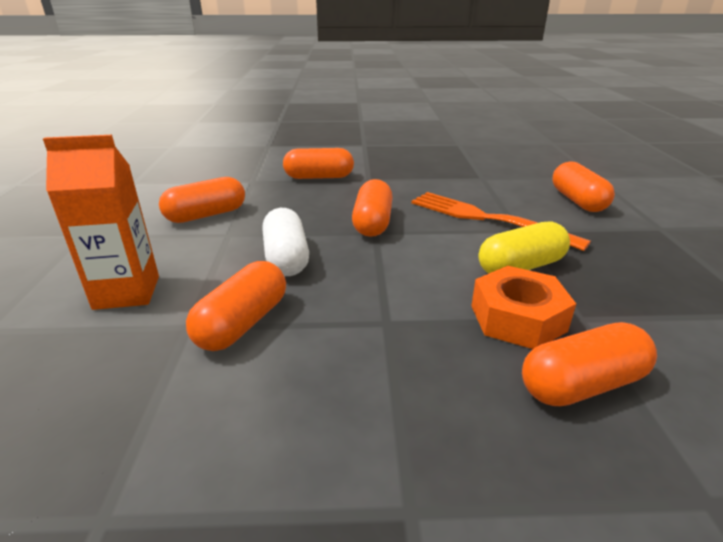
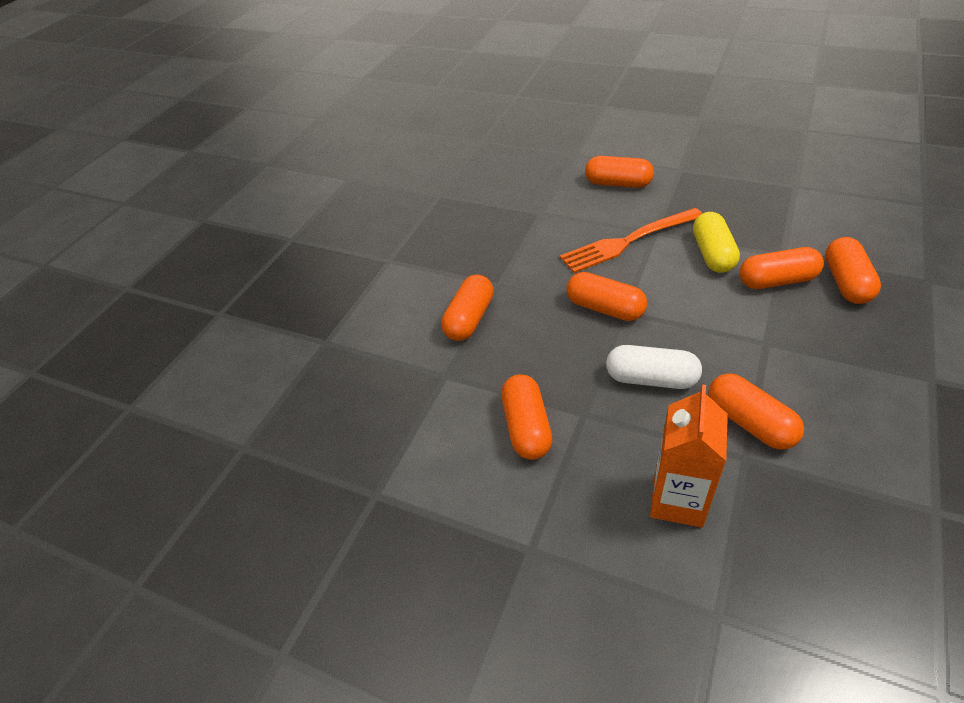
camera: 60 degrees left, 15 degrees up
orange nut [471,266,576,349] -> orange capsule [740,247,824,289]

